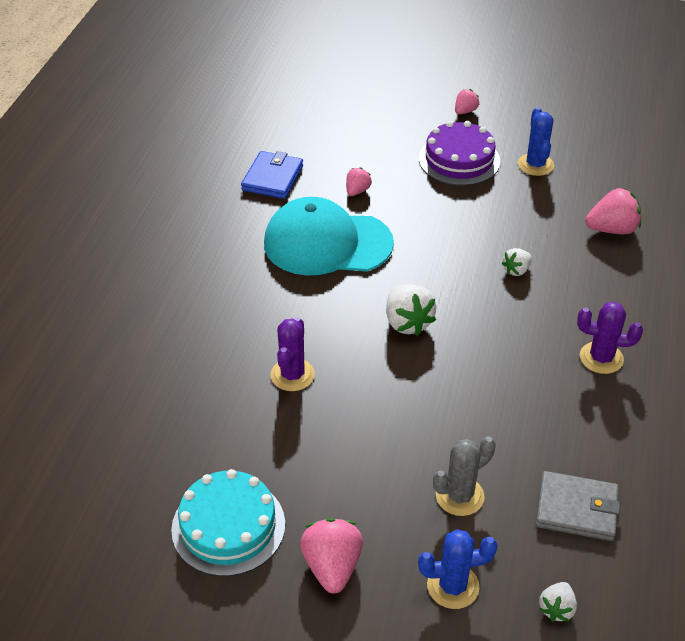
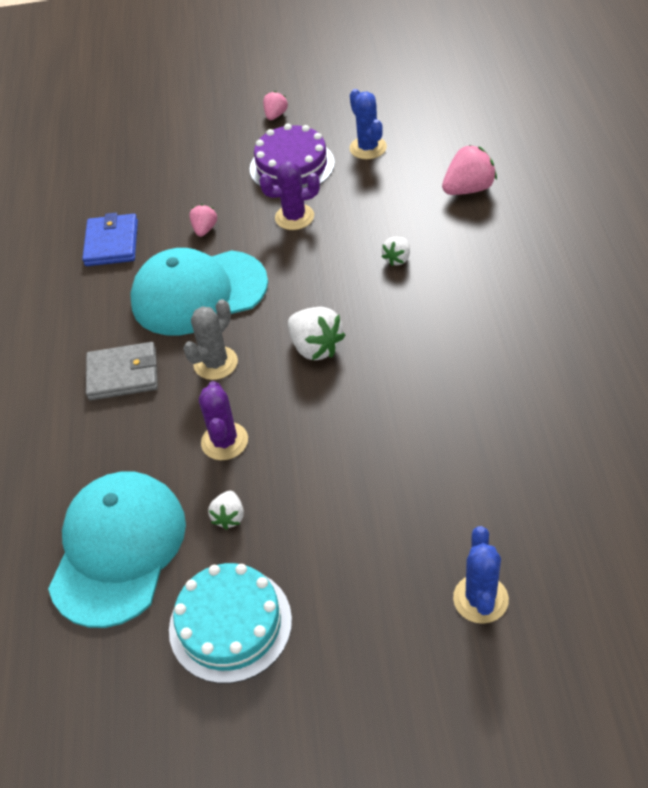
camera: 15 degrees left, 5 degrees up
pink strawberry [300,518,363,593] -> none
blue cactus [418,529,498,609] -> blue cactus turned 60 degrees counterclockwise [453,526,509,624]
grey cactus [433,437,496,516] -> grey cactus moved to [183,299,238,380]
grey wallet [536,471,620,541] -> grey wallet moved to [86,342,158,400]
white strawberry [539,582,577,622] -> white strawberry moved to [208,491,244,530]
purple cactus [577,302,643,374] -> purple cactus moved to [259,160,320,230]
none -> turquoise cap [48,472,186,628]

